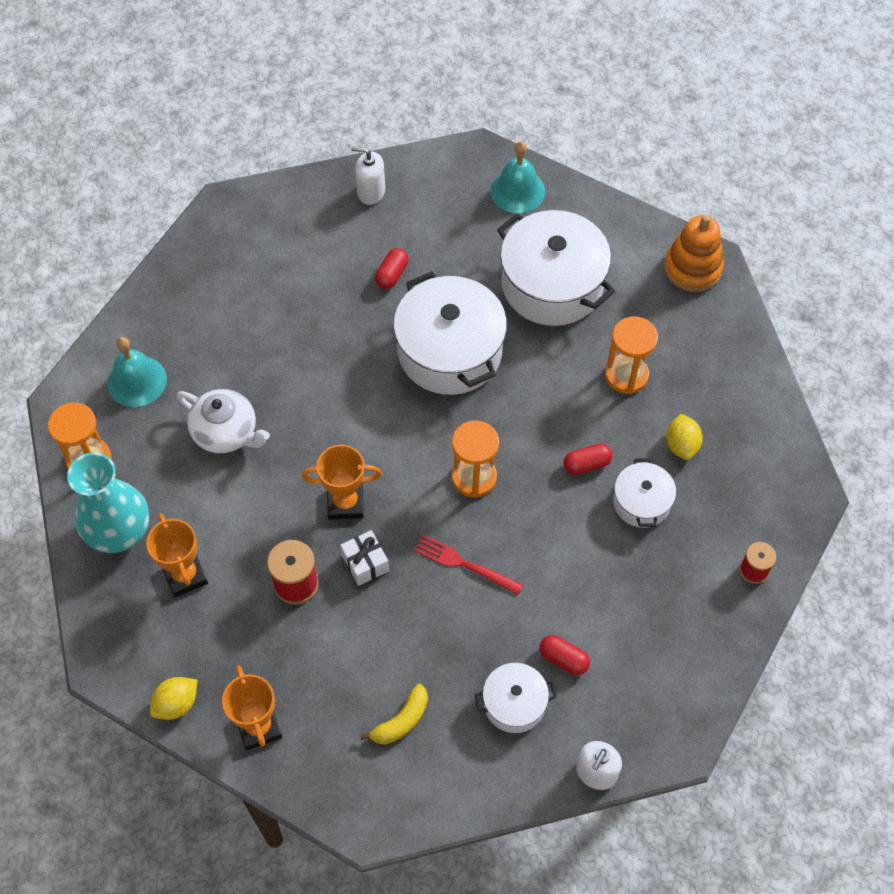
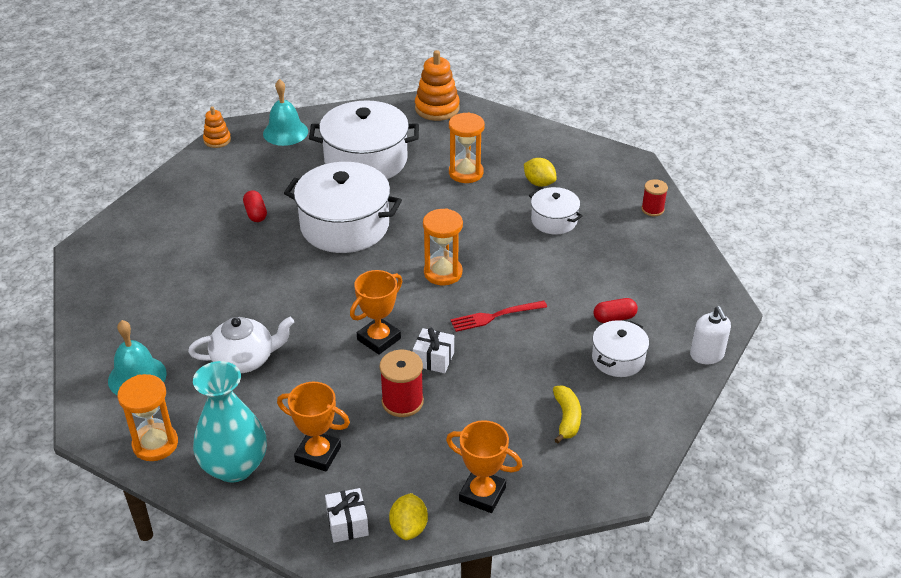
camera: 45 degrees left, 20 degrees down
white soap dispenser [352,146,385,205] -> none
red capsule [563,444,613,475] -> none
none -> orange stacking toy [203,106,231,148]
none -> white gift [325,488,369,543]

